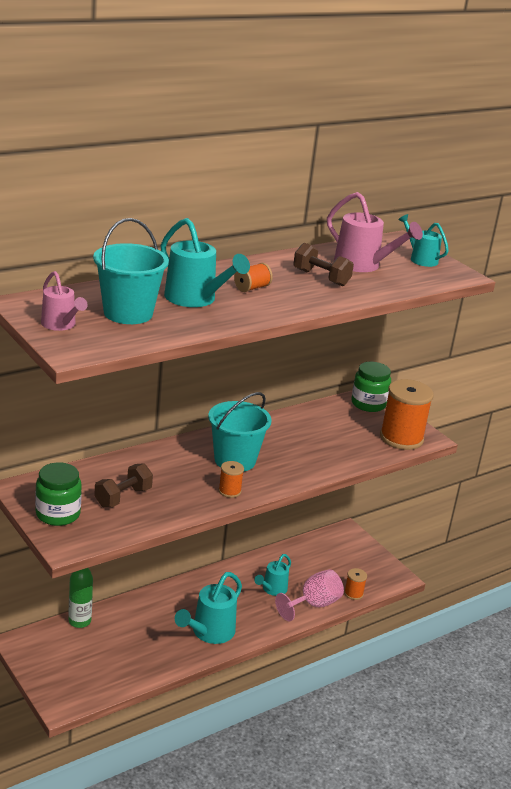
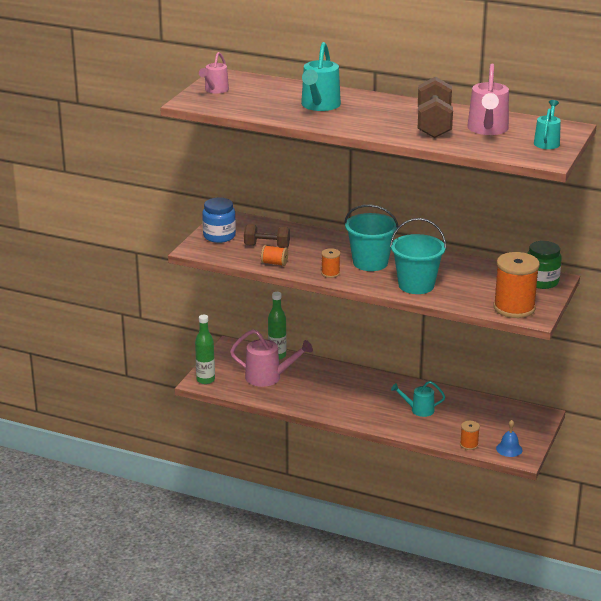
camera: 60 degrees right, 0 degrees up
green jar [35,462,82,526] -> blue jar [202,198,236,243]
turquoise bucket [93,218,169,324] -> turquoise bucket moved to [390,218,446,294]
turquoise watering can [175,572,242,644] -> none
orange spool [234,263,273,292] -> orange spool moved to [261,245,288,266]
pink goblet [275,569,344,621] -> none
brown dumbbell [293,243,354,287] -> brown dumbbell [418,77,453,138], size x1.52
none -> green bottle [195,315,215,384]
none -> pink watering can [230,329,313,387]
none -> blue bell [496,420,523,457]

